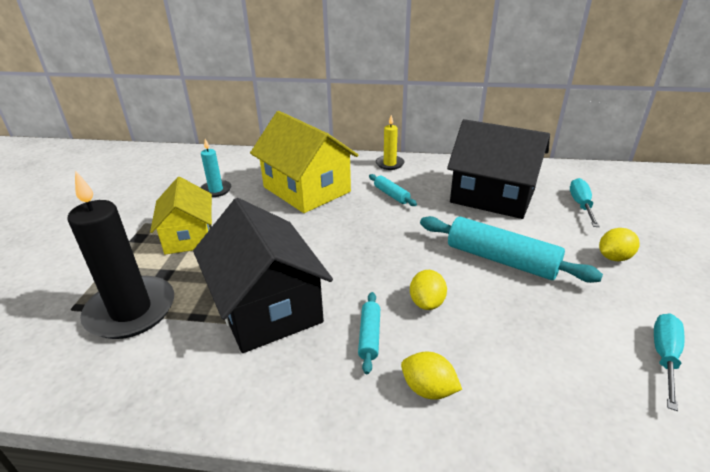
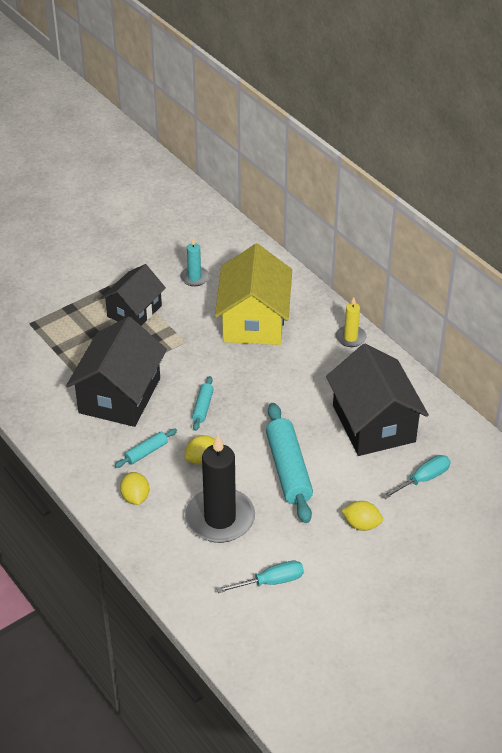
camera: 45 degrees right, 10 degrees up
black candle [68,170,174,339] -> black candle moved to [185,434,255,543]
yellow house [150,177,212,255] -> black house [100,264,166,326]
turquoise rolling pin [369,174,417,206] -> turquoise rolling pin moved to [192,376,214,431]

